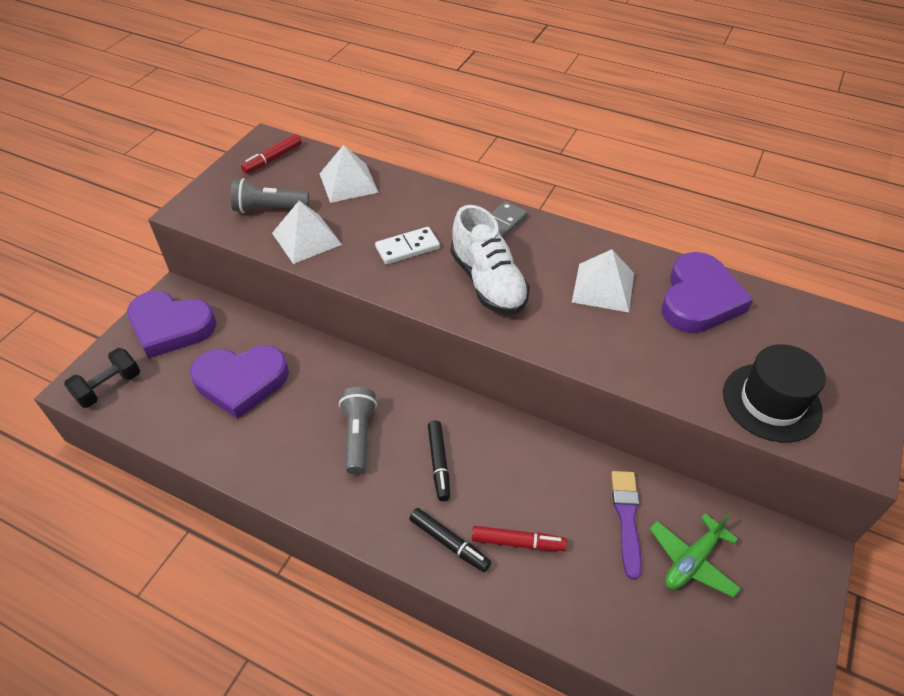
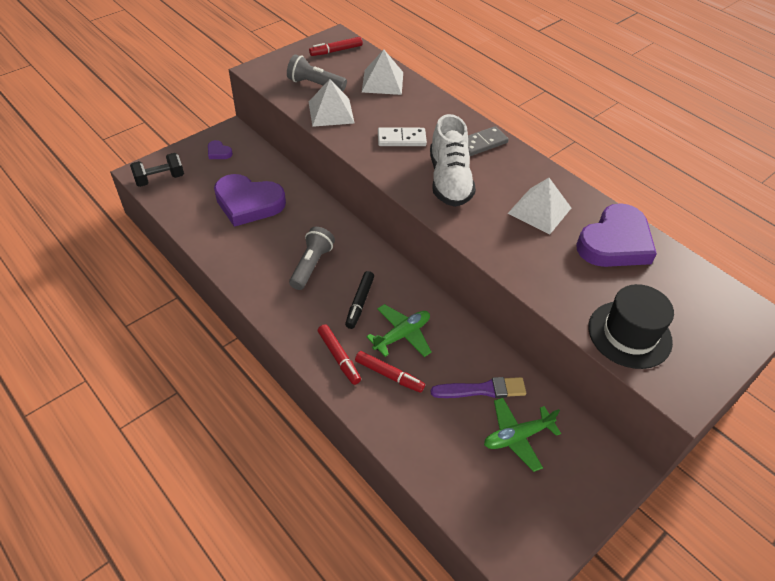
camera: 20 degrees right, 0 degrees up
purple heart [127,291,216,359] -> purple heart [208,140,233,159], size x0.42
black marker [409,508,491,572] -> red marker [318,324,361,385]
purple brush [611,471,642,580] -> purple brush turned 60 degrees clockwise [431,377,526,398]
none -> green plane [366,304,432,357]

